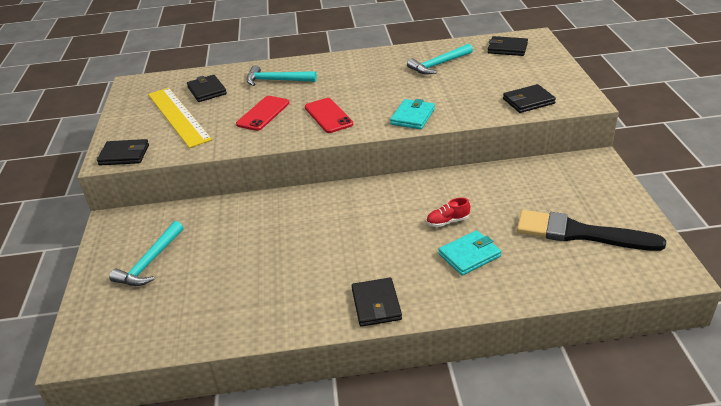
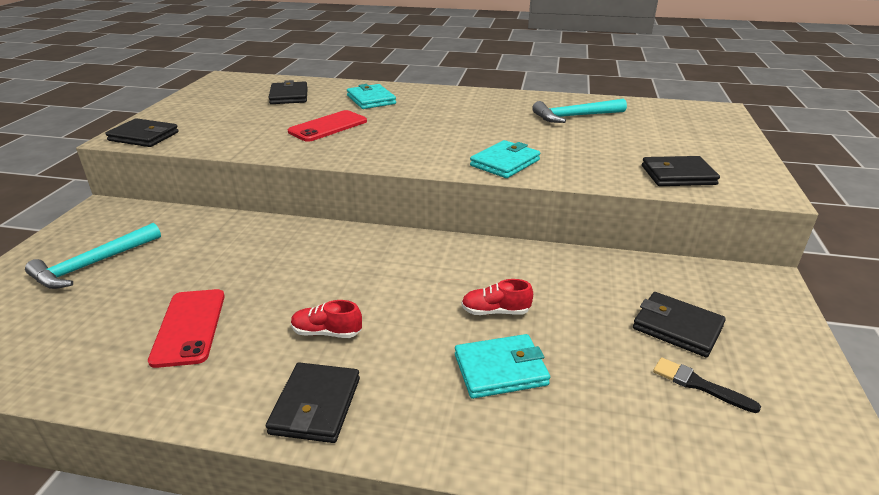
camera: 15 degrees right, 5 degrees down
yellow ruler [148,88,212,148] -> none
turquoise hammer [247,65,317,86] -> turquoise wallet [347,84,396,109]
red phone [305,98,353,133] -> red phone moved to [148,289,225,368]
black wallet [488,36,528,56] -> black wallet moved to [633,292,726,358]
black brush [517,210,666,251] -> black brush [653,357,761,413], size x0.42
none -> red shoe [291,300,362,338]

